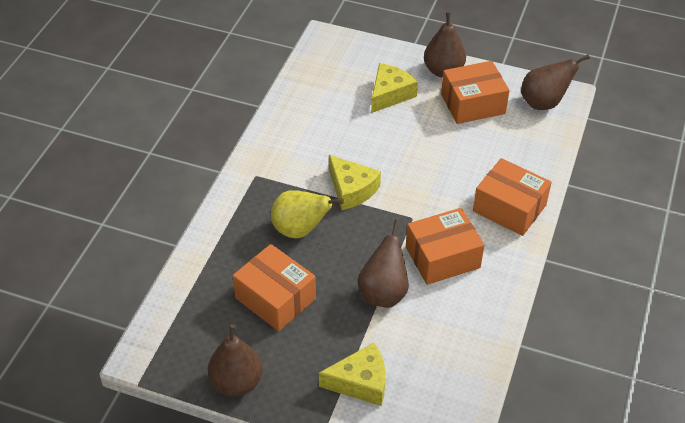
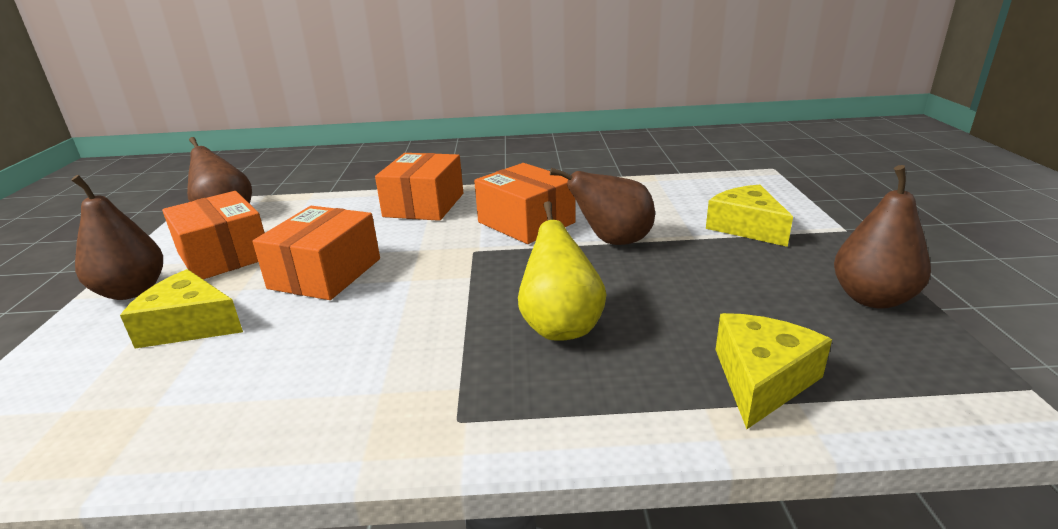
camera: 110 degrees left, 20 degrees down
orange box [233,244,316,331] -> orange box moved to [253,206,380,300]
yellow cheese [329,155,381,210] -> yellow cheese moved to [715,313,832,429]

